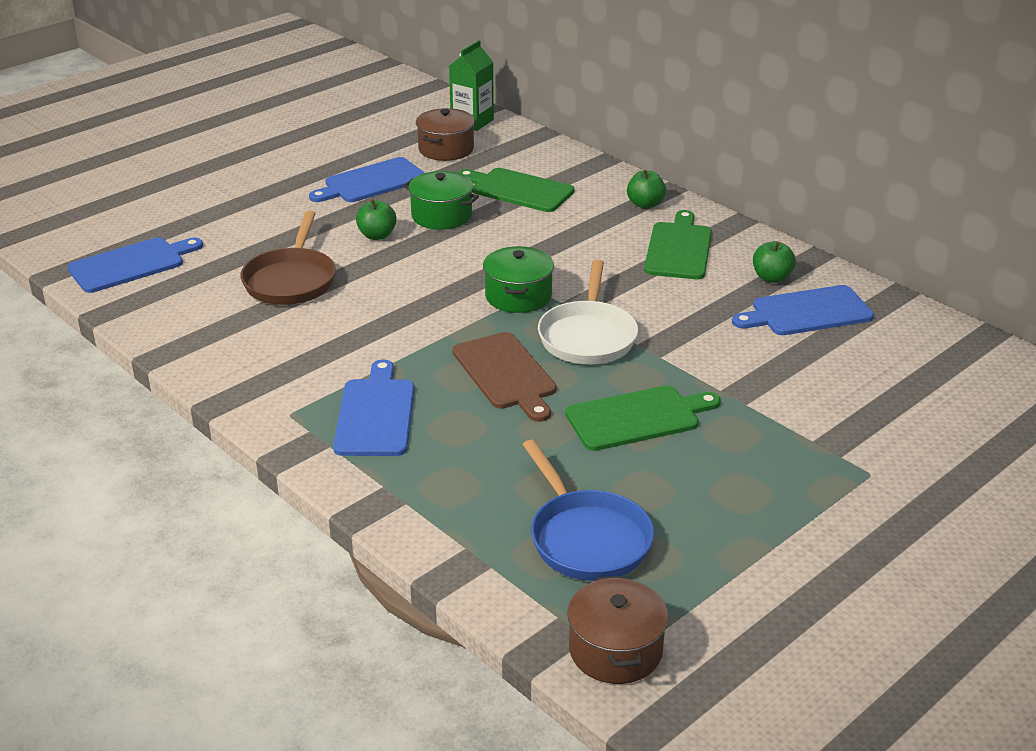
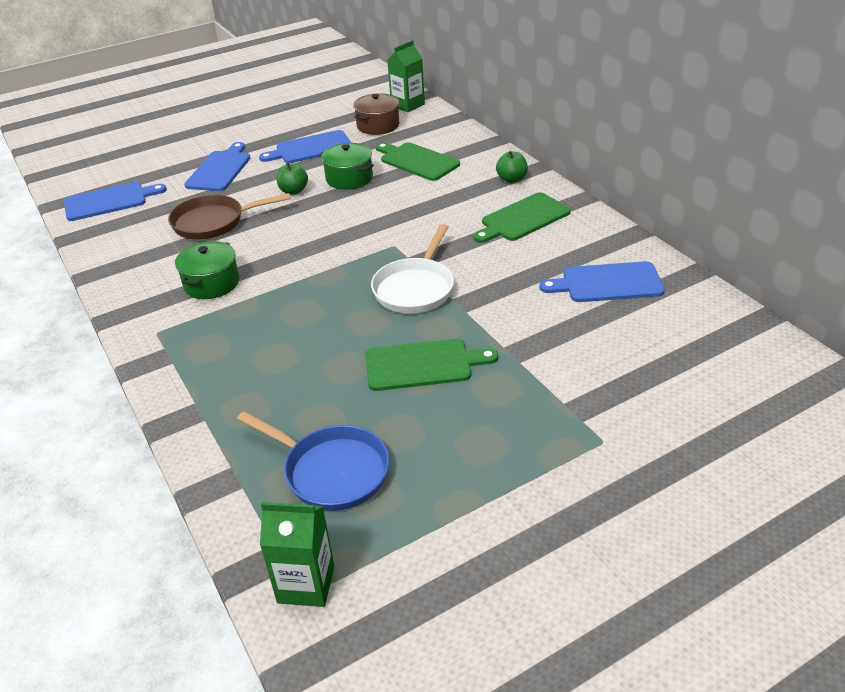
camera: 15 degrees right, 5 degrees up
brown pan [240,211,336,305] -> brown pan turned 60 degrees clockwise [168,193,291,240]
blue cutting board [333,359,414,456] -> blue cutting board moved to [184,142,250,191]
brown cutting board [452,332,556,422] -> none
green pot [483,246,554,313] -> green pot moved to [175,241,239,299]
blue pan [522,440,654,581] -> blue pan turned 45 degrees counterclockwise [237,411,390,511]
brown pot [567,576,668,684] -> green carton [260,502,334,607]
green cutting board [644,210,712,279] -> green cutting board turned 150 degrees counterclockwise [473,192,571,243]
green apple [753,241,796,283] -> none

